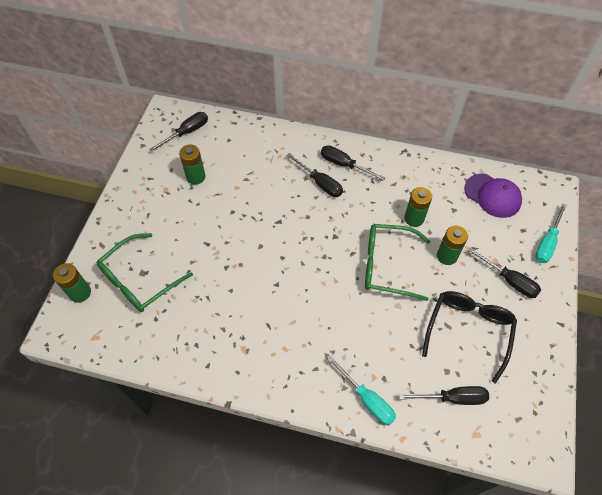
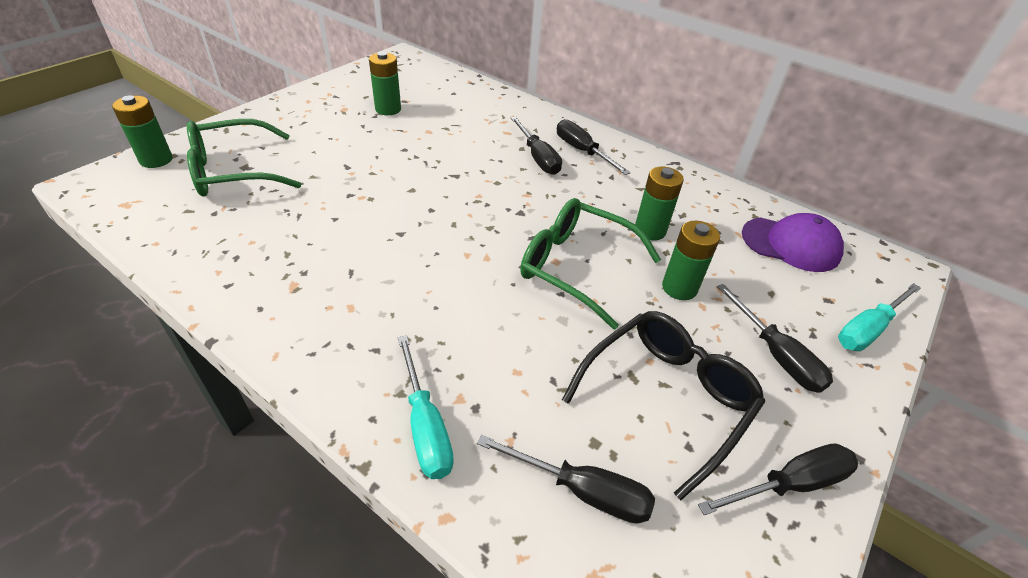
camera: 20 degrees right, 15 degrees down
black screwdriver [149,112,208,152] -> black screwdriver moved to [698,443,858,515]
purple cap [464,173,522,218] -> purple cap turned 45 degrees counterclockwise [742,213,844,272]

